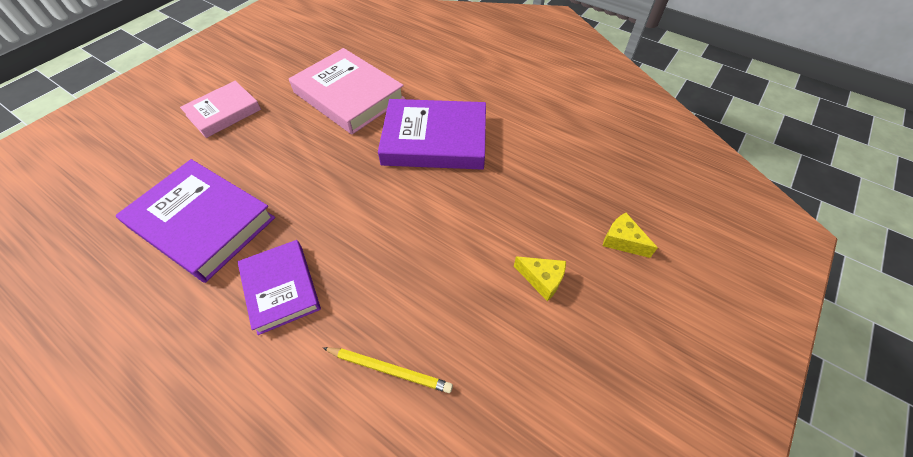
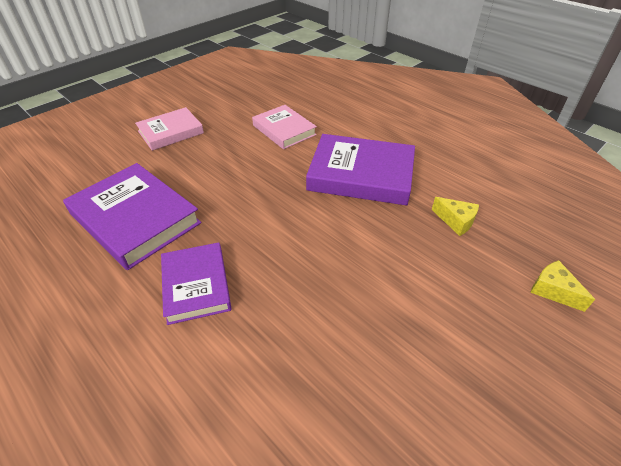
camera: 10 degrees right, 10 degrees down
pink book [289,48,405,134] -> pink book [252,105,317,149], size x0.63
yellow pencil [323,347,453,393] -> none
yellow cheese [514,256,566,301] -> yellow cheese moved to [432,197,479,236]

